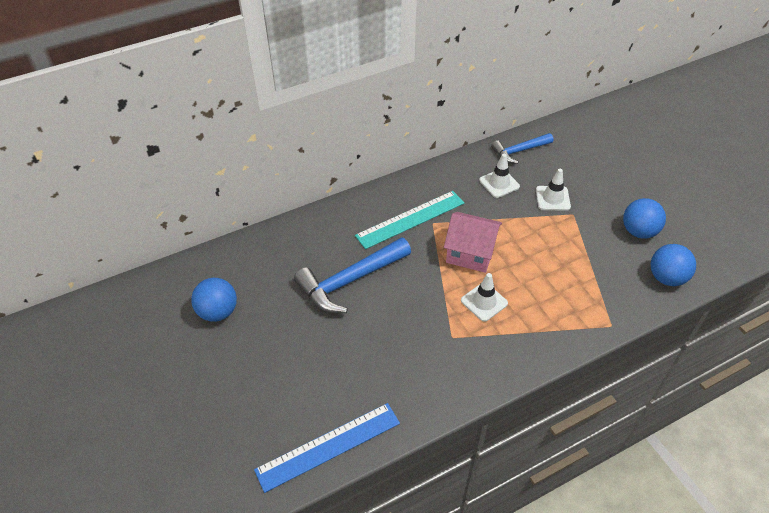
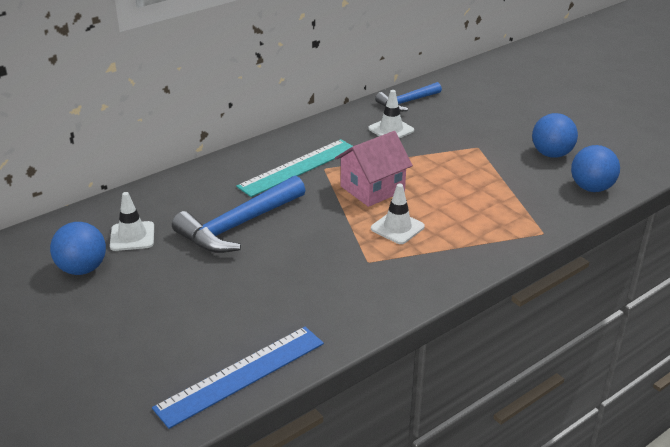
camera: 10 degrees left, 15 degrees down
pink house [444,212,502,273] -> pink house turned 45 degrees counterclockwise [335,131,413,207]
white traffic cone [536,169,571,211] -> white traffic cone moved to [110,192,154,251]

